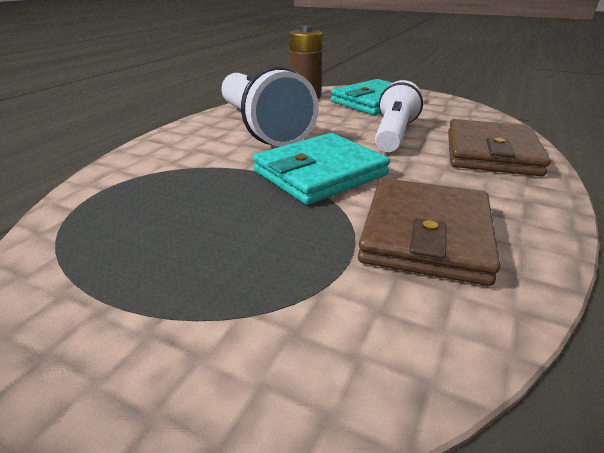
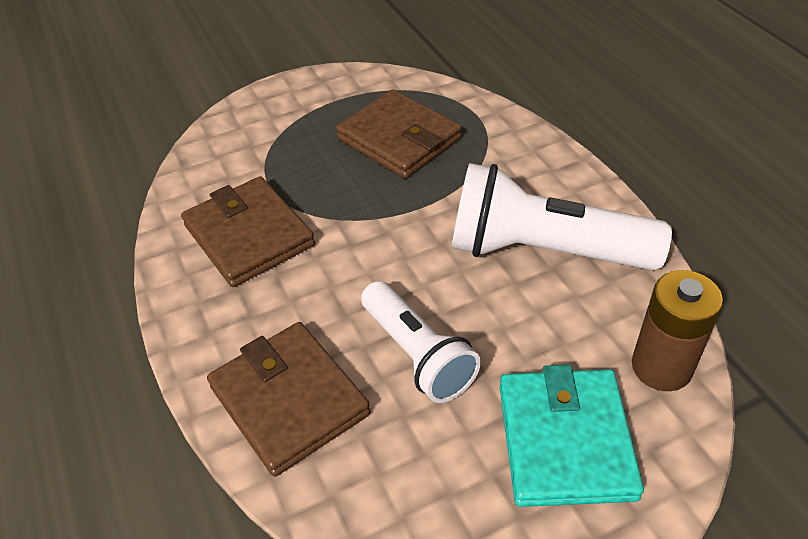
camera: 130 degrees right, 15 degrees up
turquoise wallet [253,133,390,205] -> none
none -> brown wallet [336,89,462,178]

